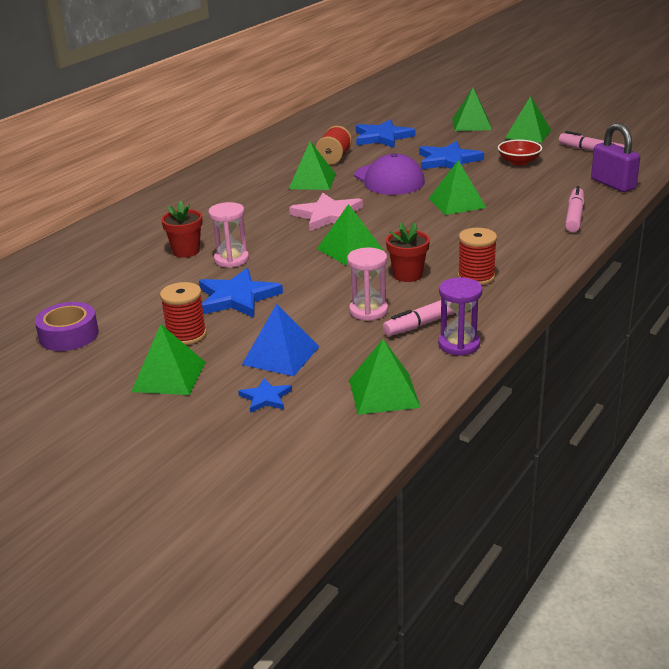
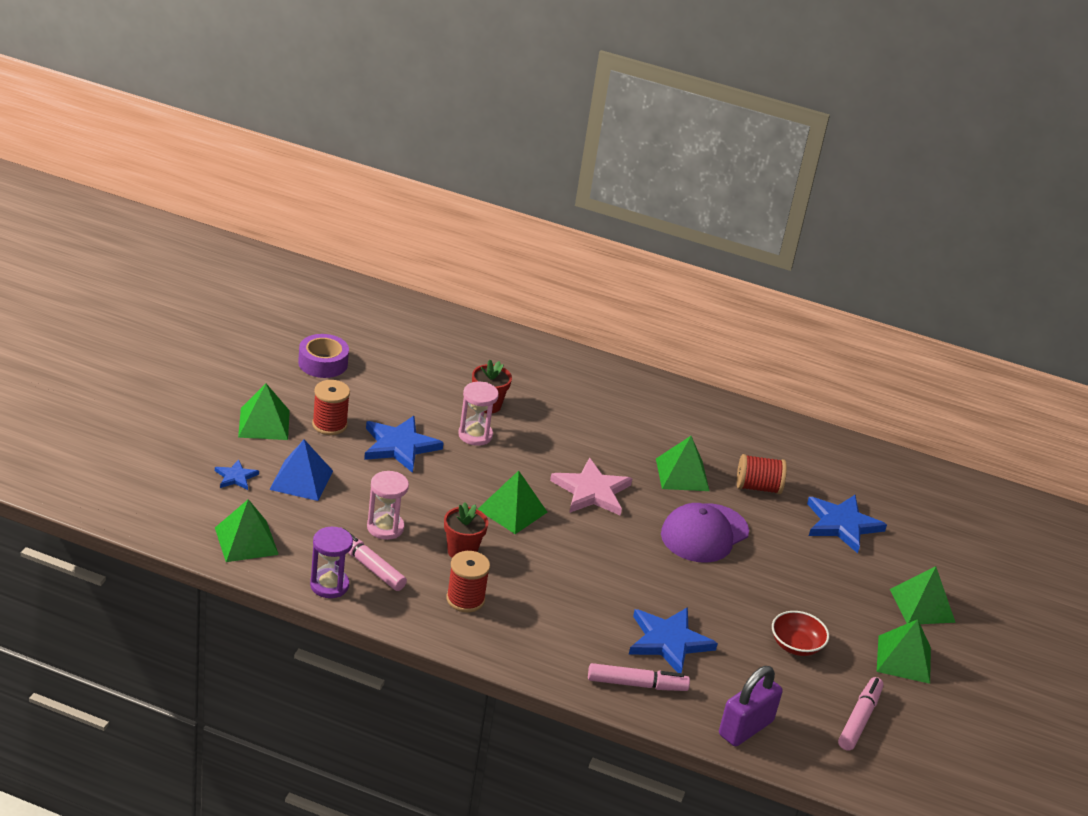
camera: 70 degrees right, 5 degrees up
blue star [419,141,484,169] -> blue star moved to [629,607,718,673]
green pyramid [428,160,487,215] -> none

